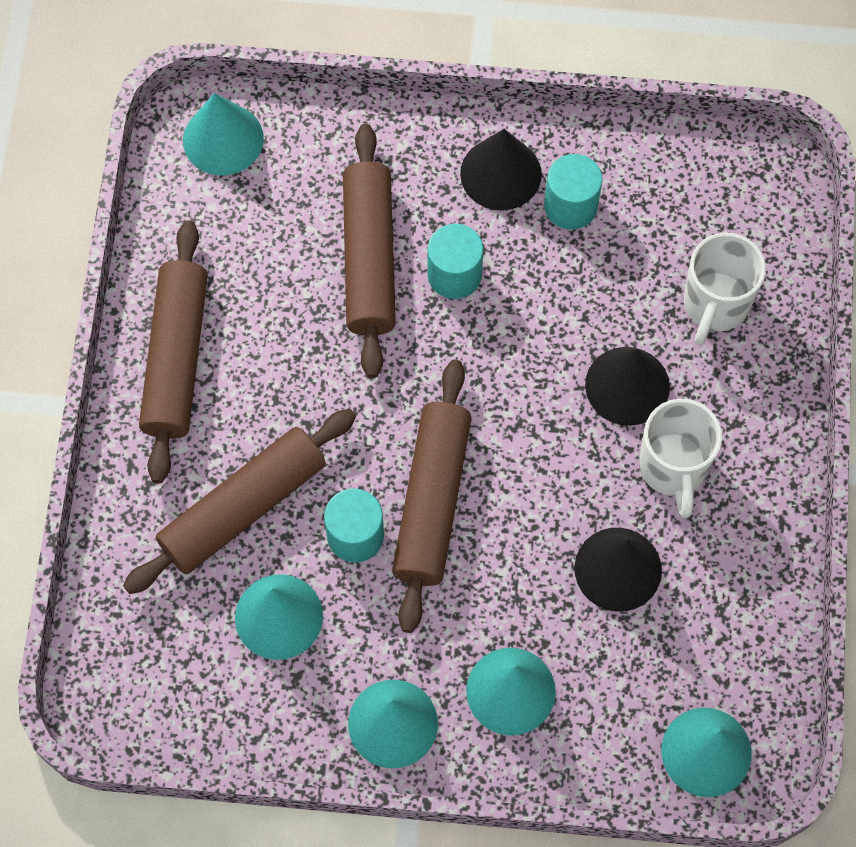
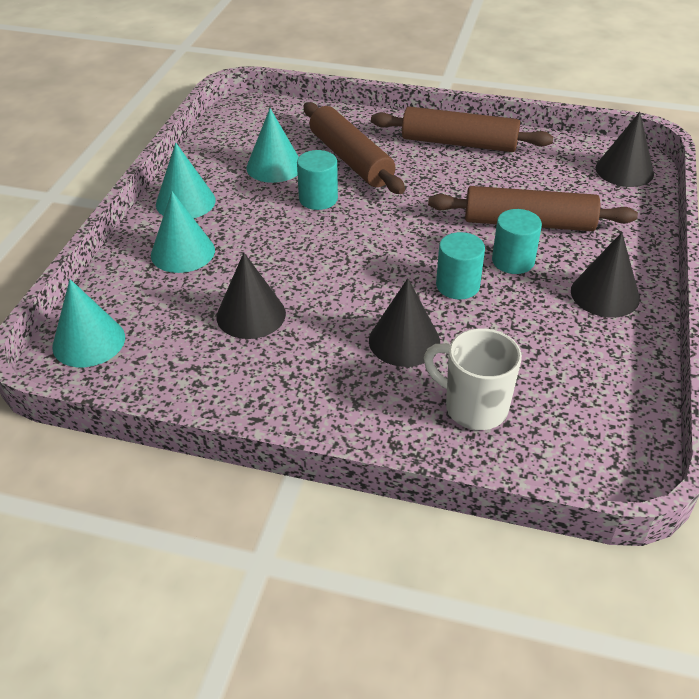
camera: 100 degrees right, 25 degrees down
turquoise cone [183,93,264,176] -> black cone [595,112,654,187]
brown rolling pin [392,360,471,633] -> none
turquoise cylinder [544,154,602,230] -> turquoise cylinder moved to [436,232,485,299]
white mug [639,399,722,518] -> none

